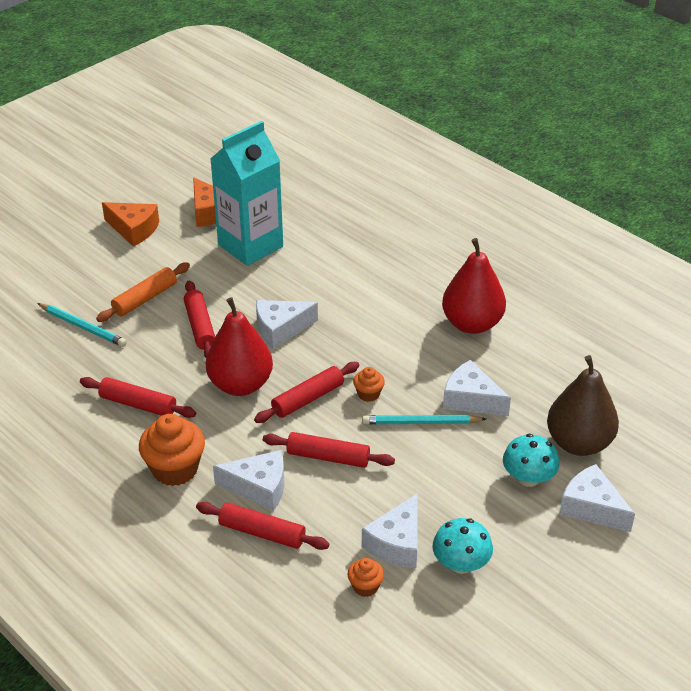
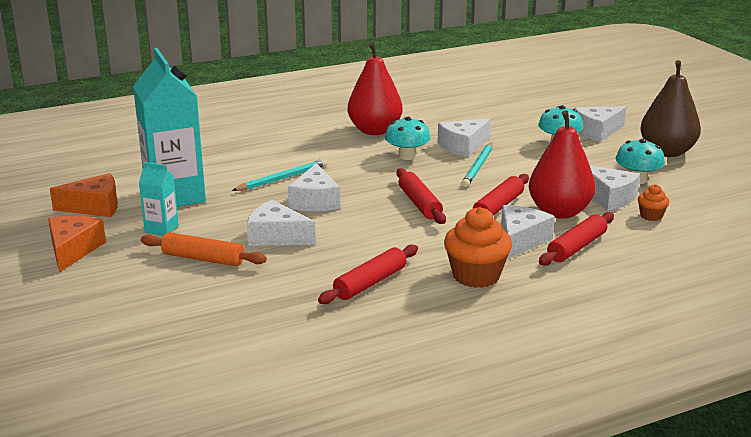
camera: 70 degrees left, 15 degrees down
turquoise pencil [37,303,127,347] -> turquoise pencil moved to [232,159,327,191]
orange rolling pin [96,262,190,322] -> orange rolling pin turned 45 degrees counterclockwise [141,232,267,266]
orange cheese [102,202,159,247] -> orange cheese turned 45 degrees counterclockwise [48,216,106,272]
red rolling pin [184,280,215,357] -> white cheese [247,200,316,246]
red pear [206,297,273,396] -> red pear moved to [529,110,596,219]
orange cupcake [353,367,385,402] -> none
brown pear [547,355,619,456] -> brown pear moved to [640,60,701,157]
none -> turquoise carton [139,162,179,236]
none -> turquoise mushroom [385,117,431,160]

